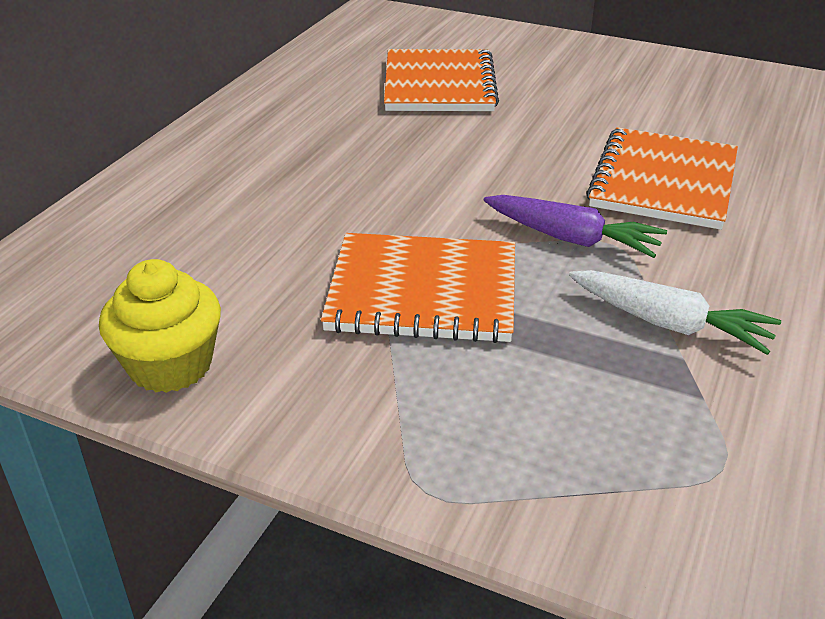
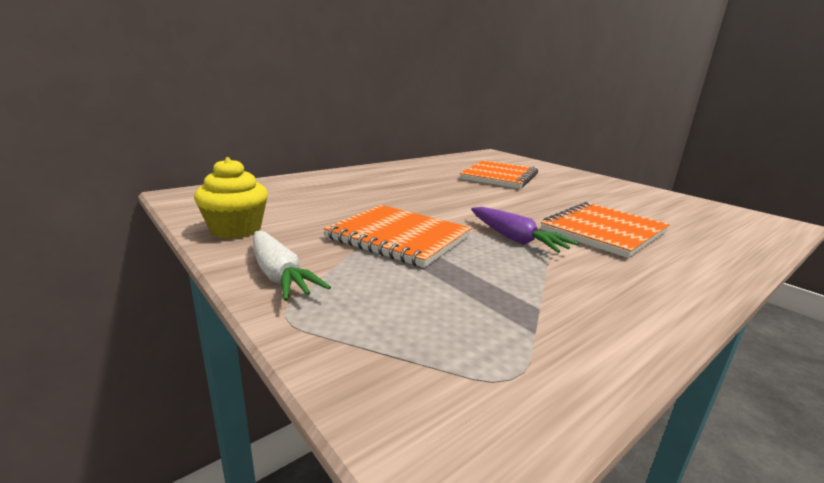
camera: 25 degrees right, 15 degrees down
white carrot [569,270,781,355] -> white carrot moved to [253,231,331,301]

